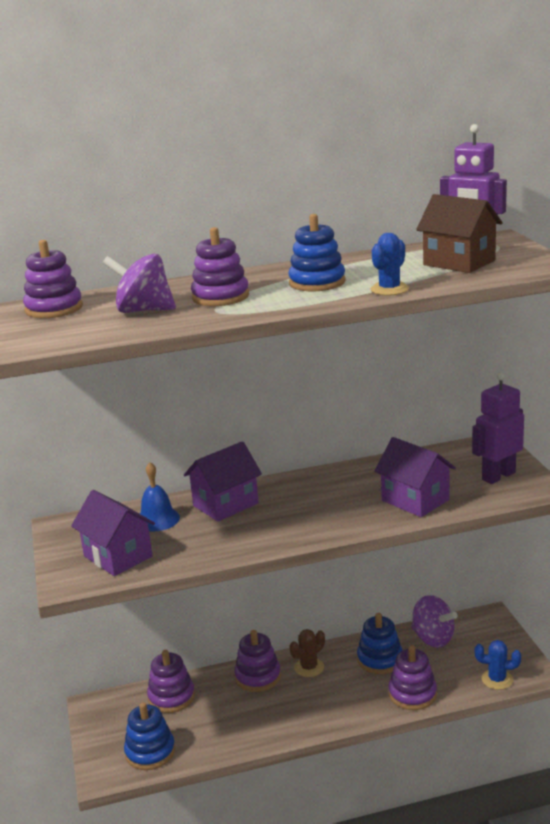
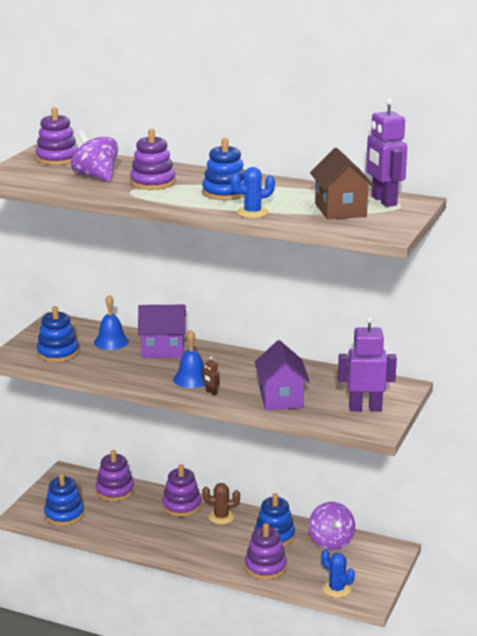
camera: 35 degrees right, 0 degrees up
purple house [71,490,155,576] -> blue stacking toy [37,306,79,362]
none -> blue bell [173,330,206,388]
none -> brown robot [202,356,220,395]

